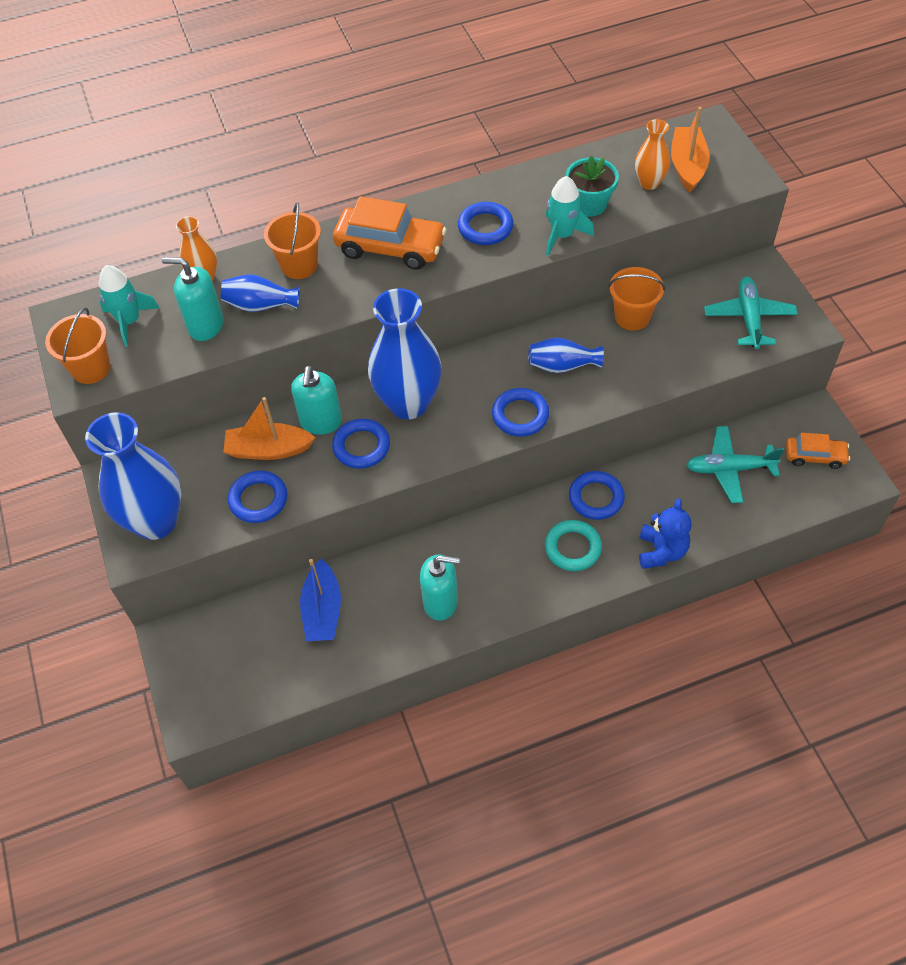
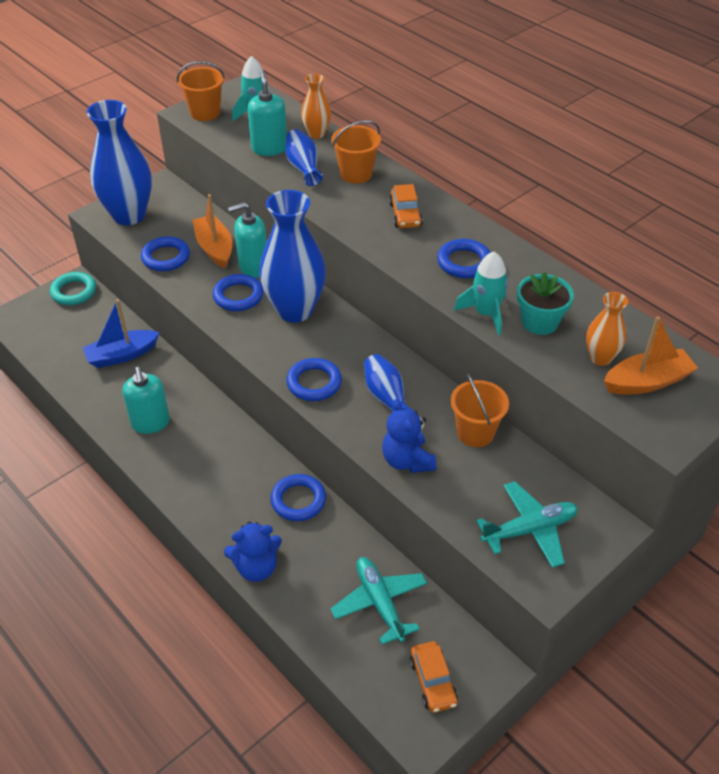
camera: 65 degrees right, 10 degrees down
orange car [333,196,447,270] -> orange car [389,184,423,228], size x0.58
turquoise ring [545,520,602,571] -> turquoise ring moved to [50,272,96,305]
none -> blue teddy bear [382,399,436,473]

